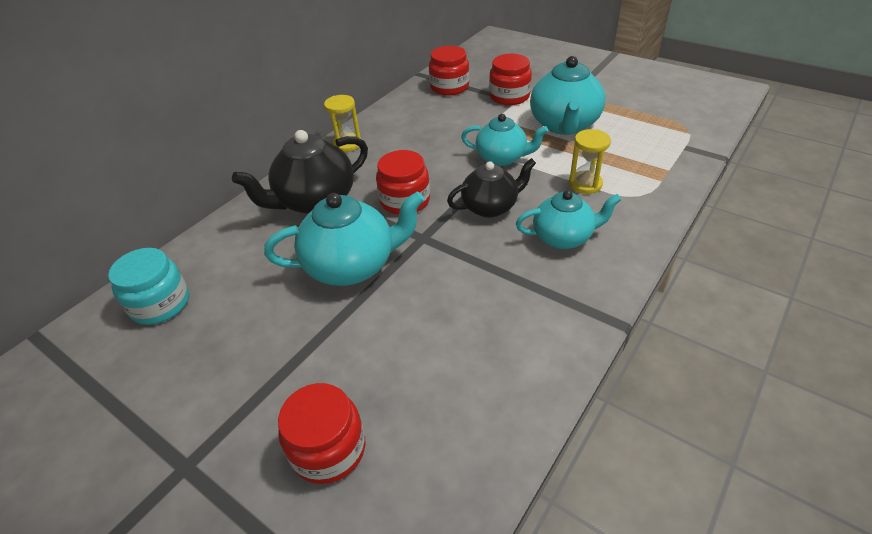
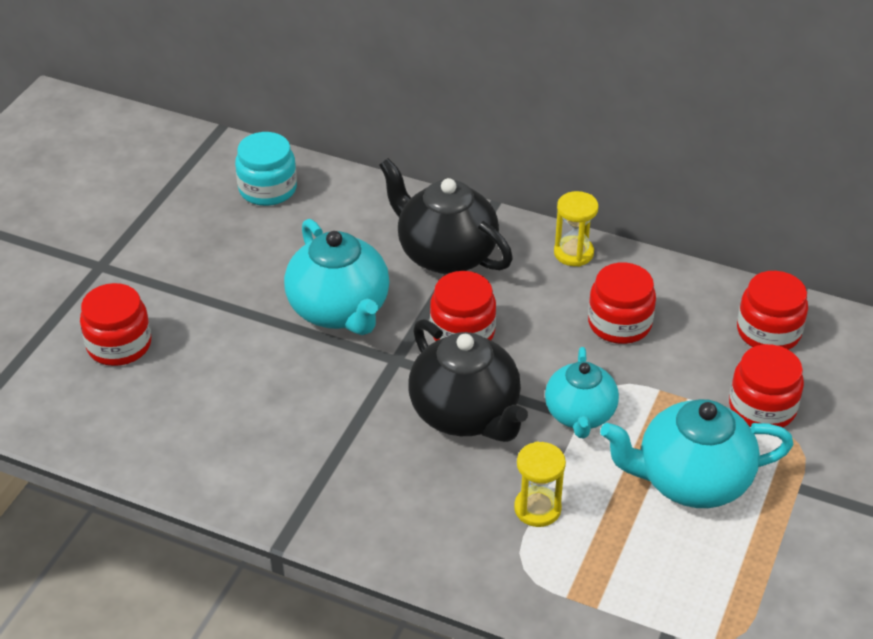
camera: 75 degrees right, 0 degrees up
black teapot [447,158,536,218] -> black teapot [408,319,528,442], size x1.52
turquoise teapot [516,190,621,249] -> none
none -> red jar [588,262,656,344]

